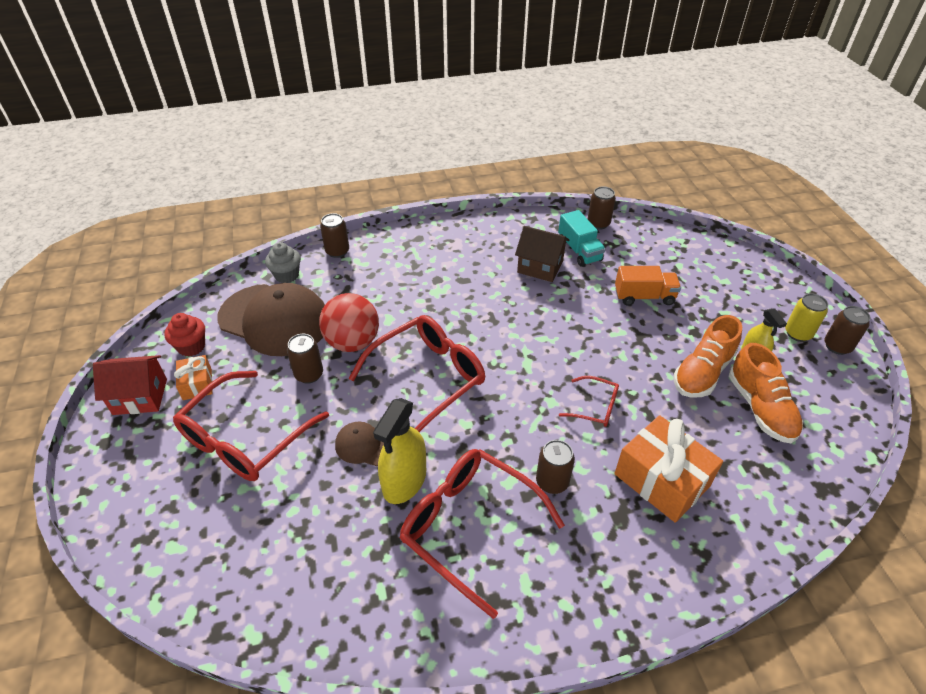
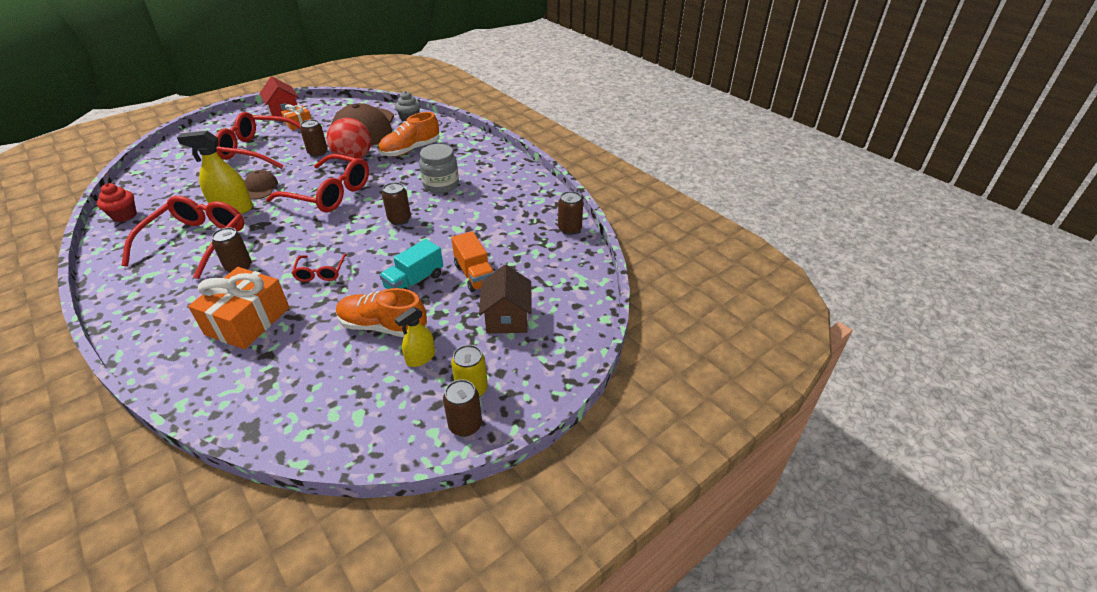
camera: 65 degrees right, 5 degrees down
red cupcake [164,313,205,357] -> red cupcake moved to [97,183,137,222]
brown can [320,213,349,258] -> brown can moved to [382,182,411,225]
brown house [515,226,569,282] -> brown house moved to [479,265,532,334]
turquoise truck [558,210,606,267] -> turquoise truck moved to [379,239,443,290]
orange shoe [729,343,803,443] -> orange shoe moved to [378,112,440,157]
none -> grey jar [419,144,459,193]

